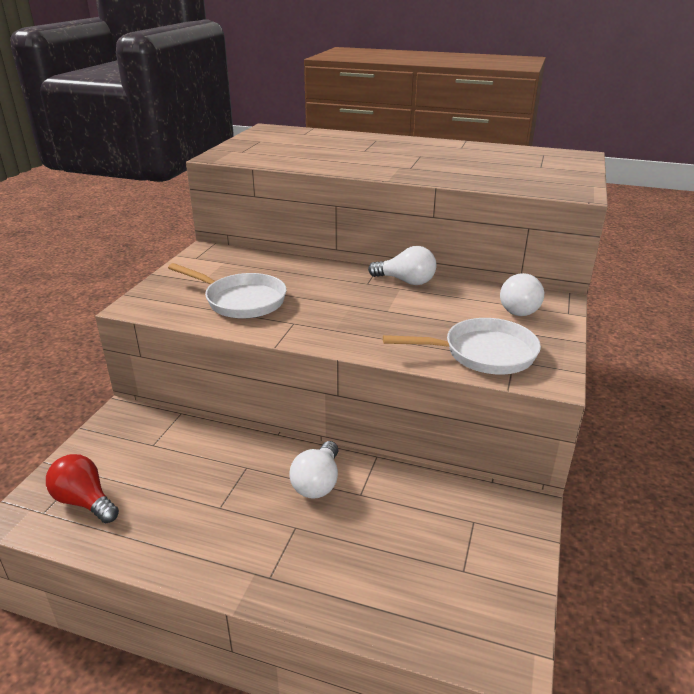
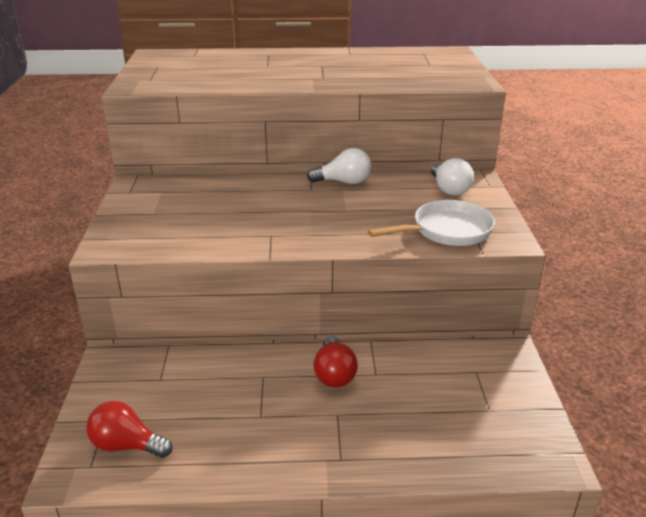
camera: 20 degrees left, 0 degrees up
white pan [168,263,287,319] -> none
white light bulb [289,441,338,499] -> red light bulb [313,336,358,388]

